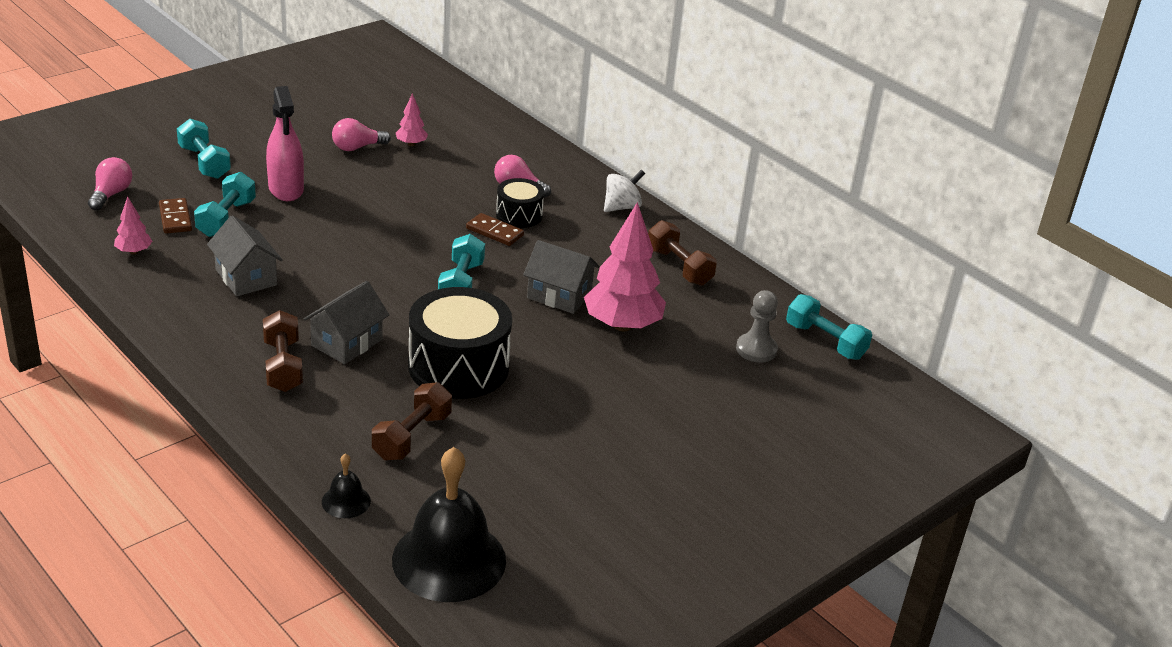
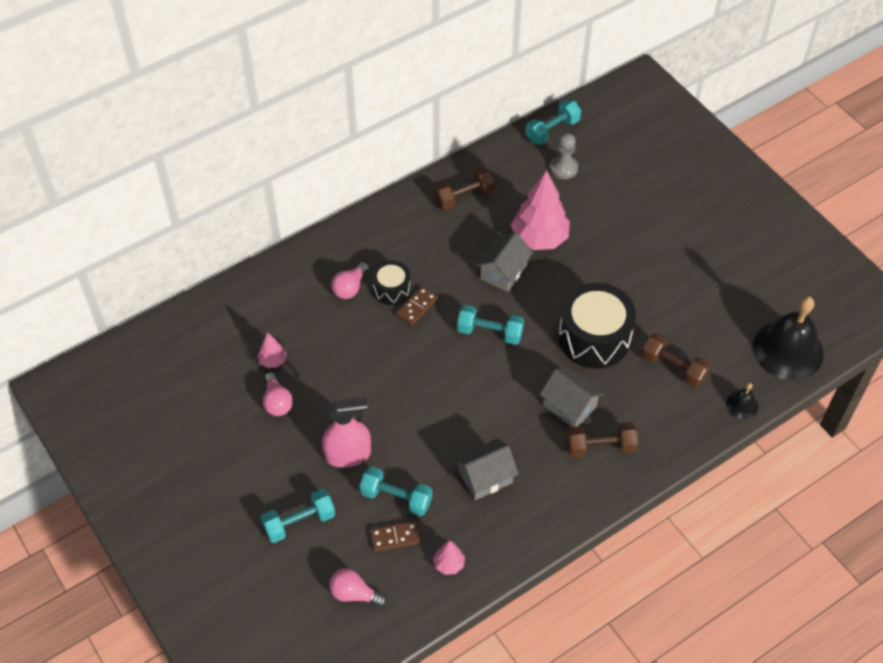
camera: 80 degrees left, 20 degrees up
white spinning top [604,170,645,212] -> none

